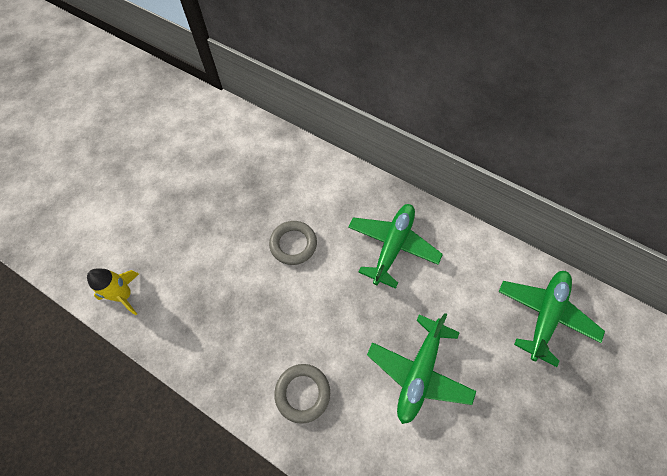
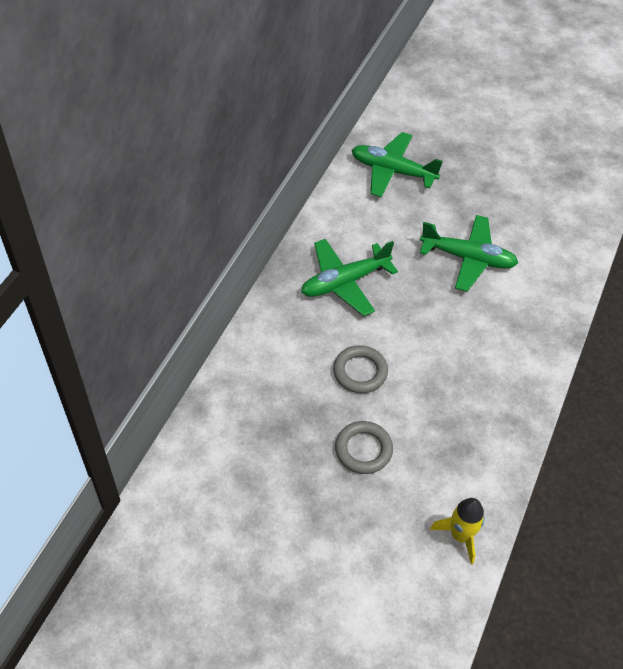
camera: 100 degrees left, 10 degrees down
grey ring [274,364,330,424] -> grey ring moved to [335,421,393,474]
green plane [348,204,443,289] -> green plane turned 45 degrees counterclockwise [301,239,398,316]

